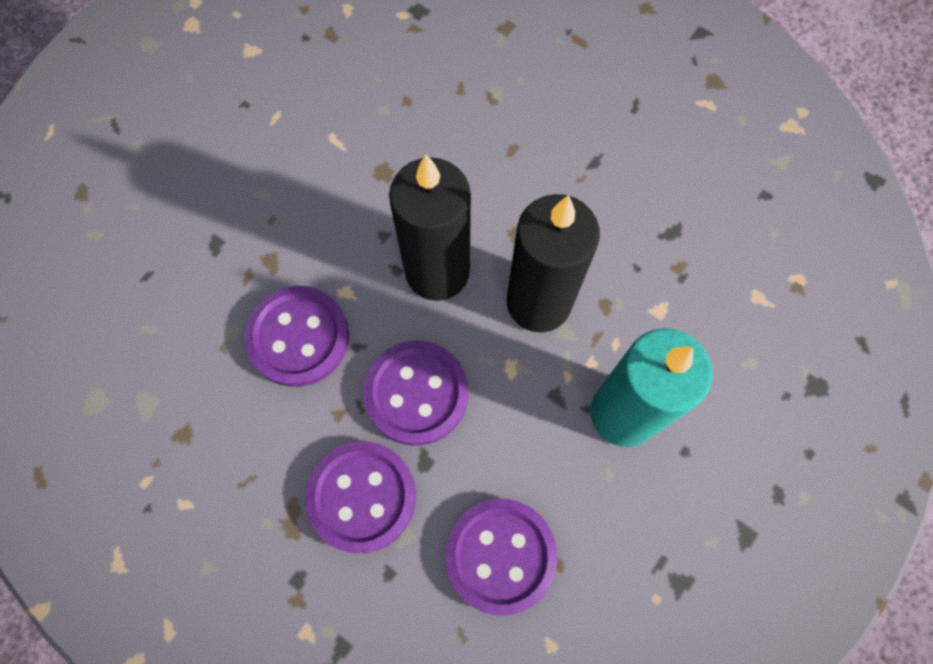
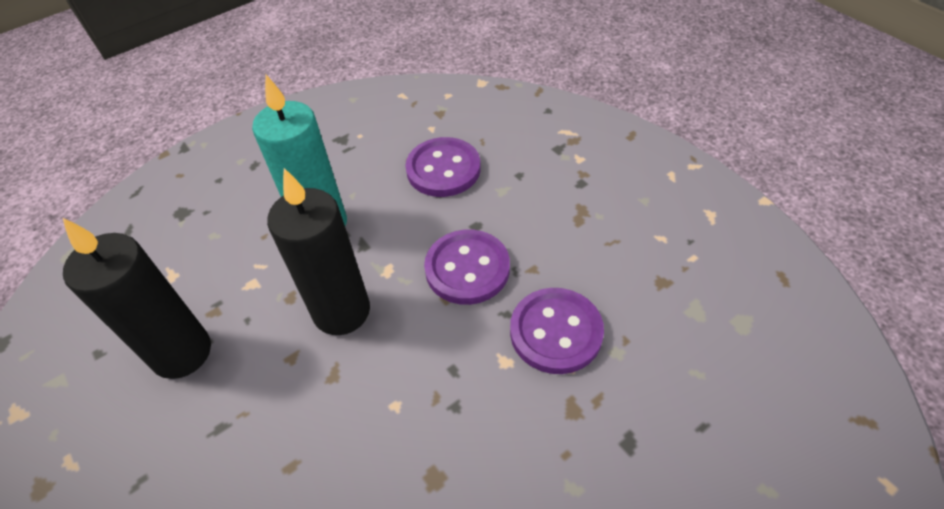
camera: 160 degrees left, 20 degrees down
purple button [305,441,416,553] -> none
black candle [389,155,471,301] -> black candle moved to [62,217,211,379]

